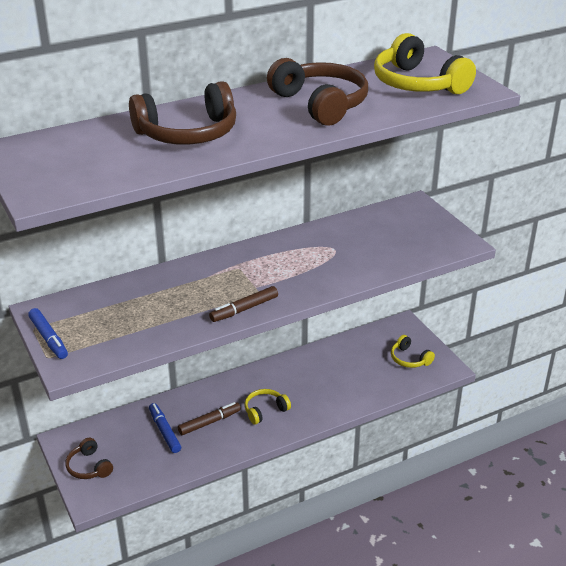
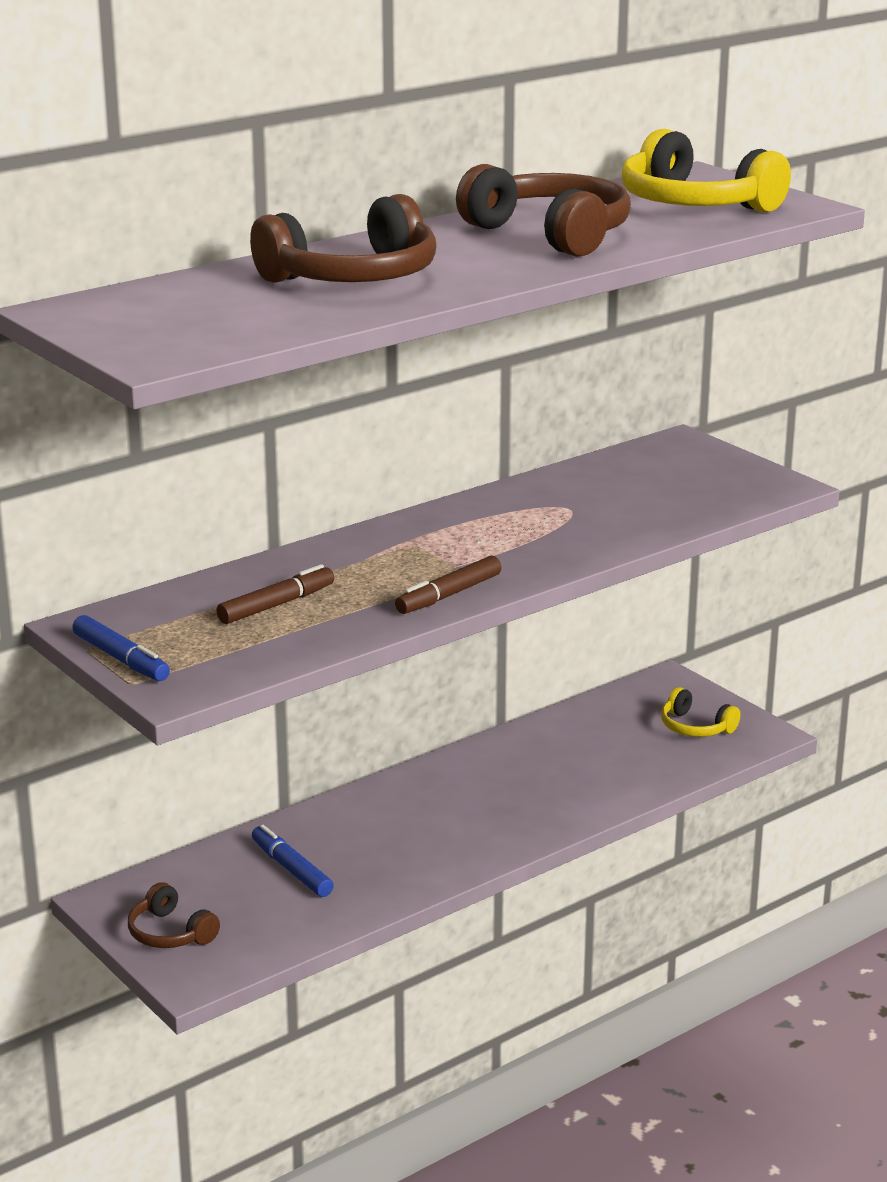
camera: 10 degrees left, 10 degrees down
brown marker [178,402,241,435] -> brown marker moved to [216,564,334,624]
yellow headphones [245,389,291,425] -> none

